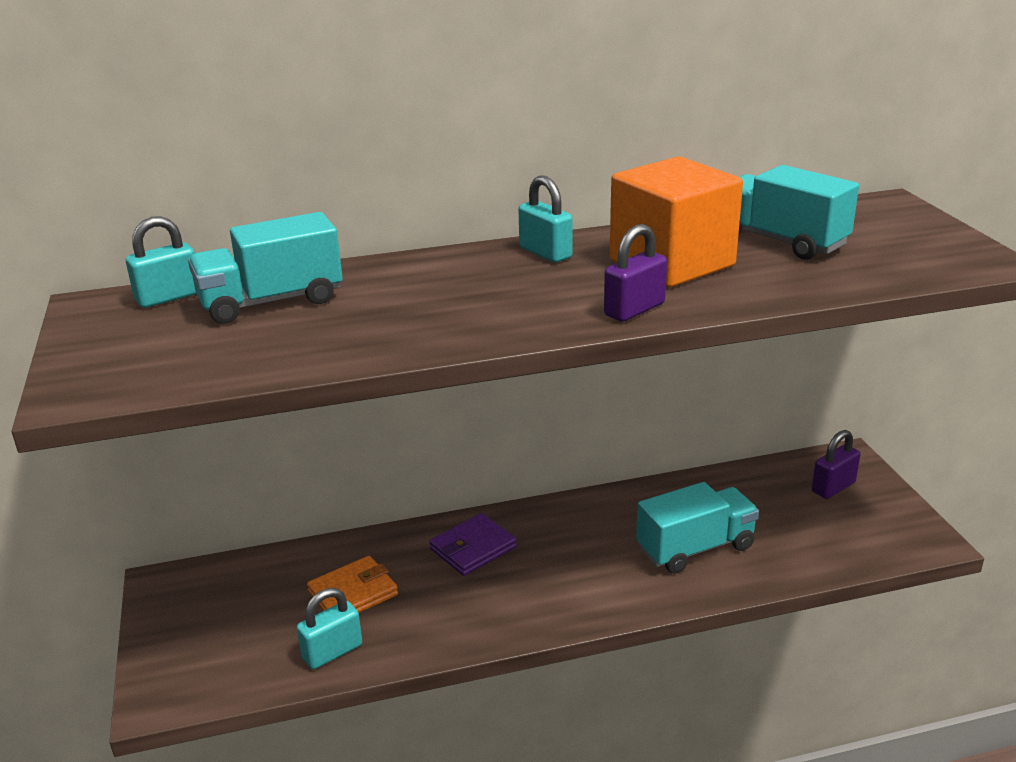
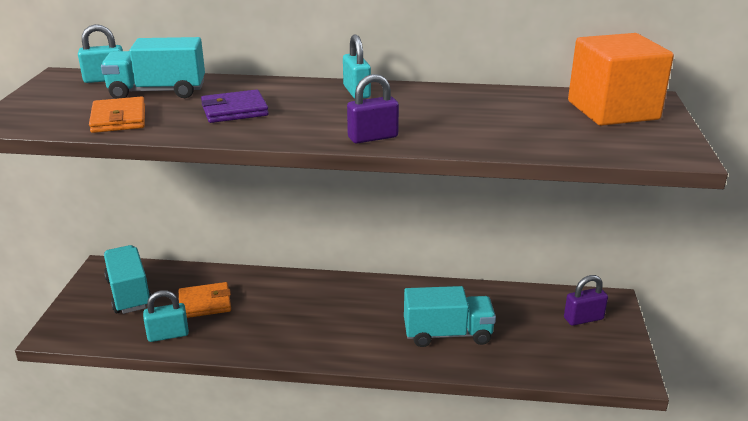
camera: 20 degrees right, 0 degrees up
purple wallet [429,513,517,576] -> purple wallet moved to [201,89,269,123]
orange cube [610,156,743,288] -> orange cube moved to [568,33,674,126]
turquoise truck [739,165,859,260] -> turquoise truck moved to [104,245,152,314]
none -> orange wallet [89,96,145,133]

